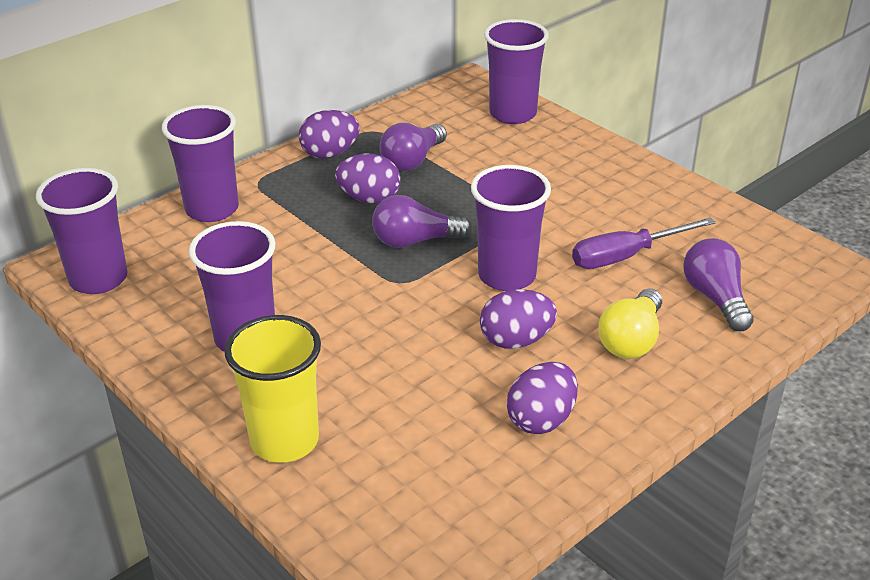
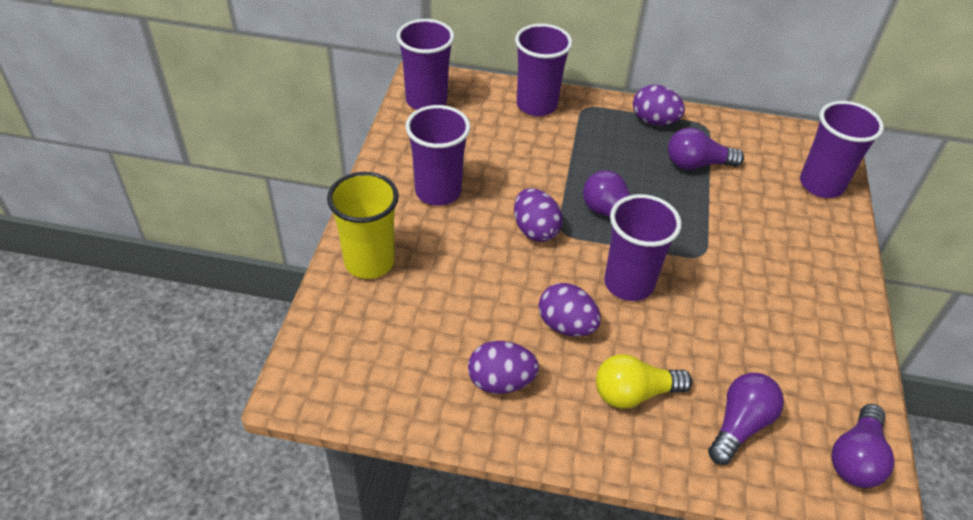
camera: 50 degrees right, 10 degrees up
purple egg [335,154,401,204] -> purple egg moved to [514,188,563,242]
purple screwdriver [572,217,716,269] -> none
none -> purple light bulb [831,404,895,488]

